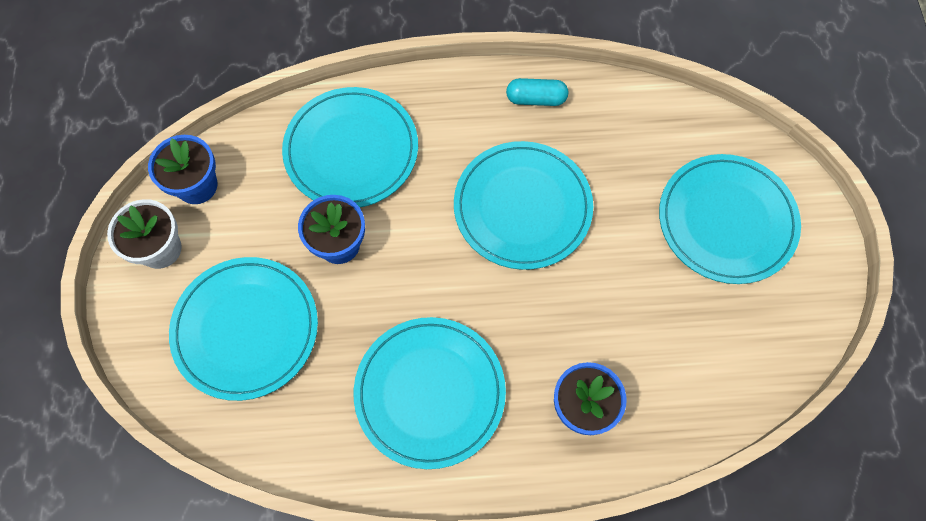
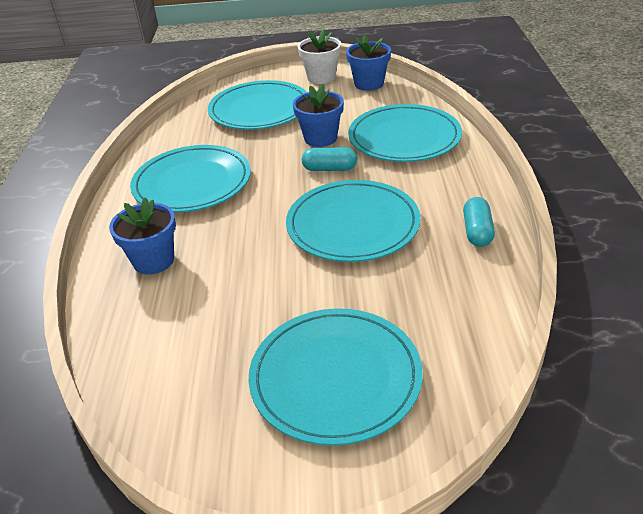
camera: 95 degrees right, 30 degrees down
none -> turquoise capsule [302,147,357,171]

